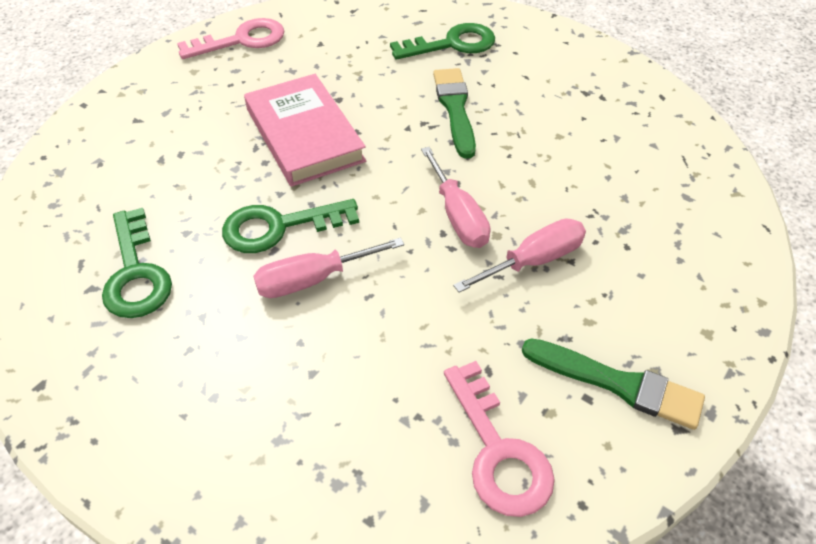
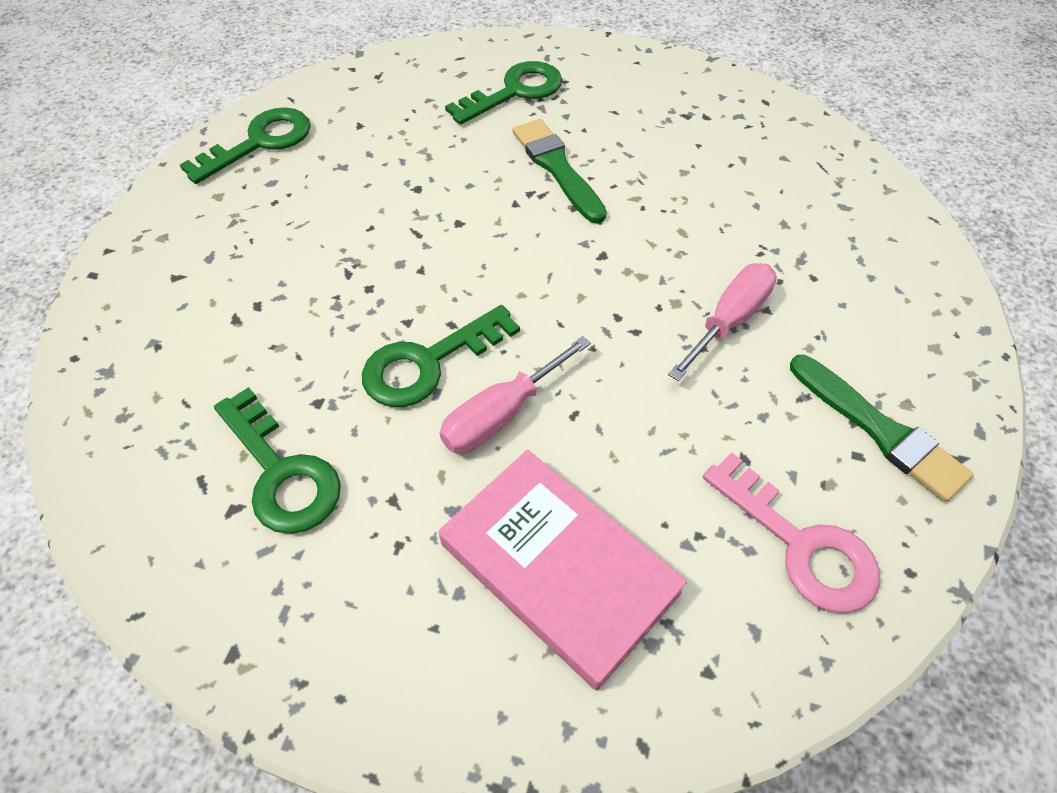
camera: 20 degrees left, 5 degrees up
pink key [177,18,284,59] -> green key [180,107,311,184]
pink book [244,74,366,187] -> pink book moved to [439,450,687,691]
pink screwdriver [421,147,490,248] -> none
green brush [522,338,705,430] -> green brush turned 45 degrees clockwise [790,355,974,502]

